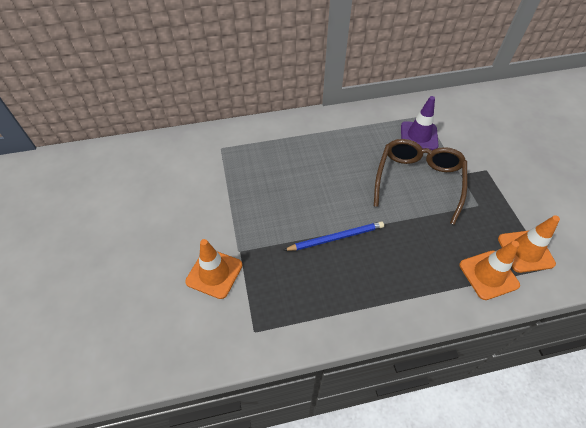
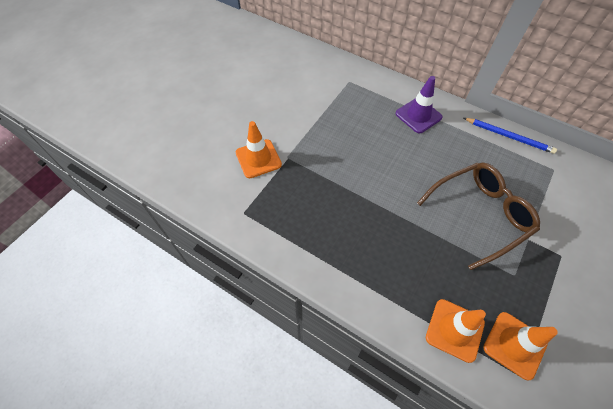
camera: 45 degrees right, 5 degrees up
blue pencil [283,221,384,251] -> blue pencil moved to [464,118,557,154]
purple traffic cone [401,96,439,150] -> purple traffic cone moved to [395,76,443,133]

